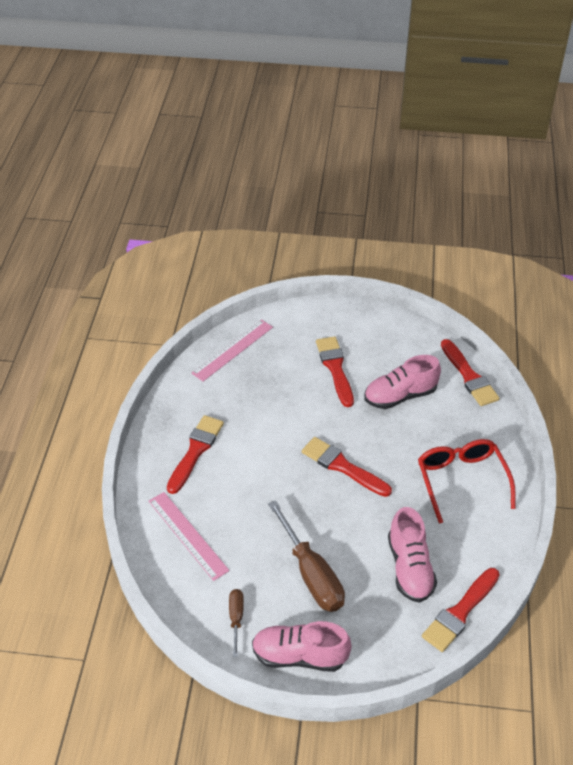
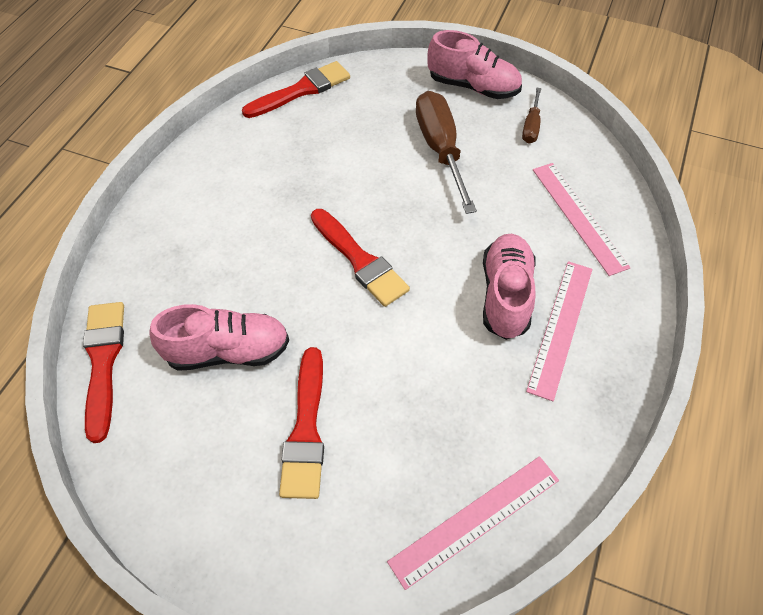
camera: 165 degrees left, 10 degrees up
red brush [167,415,224,494] -> pink ruler [526,261,592,401]
pink shoe [388,507,437,603] -> pink shoe moved to [483,234,536,340]
red glasses [418,439,516,524] -> none

